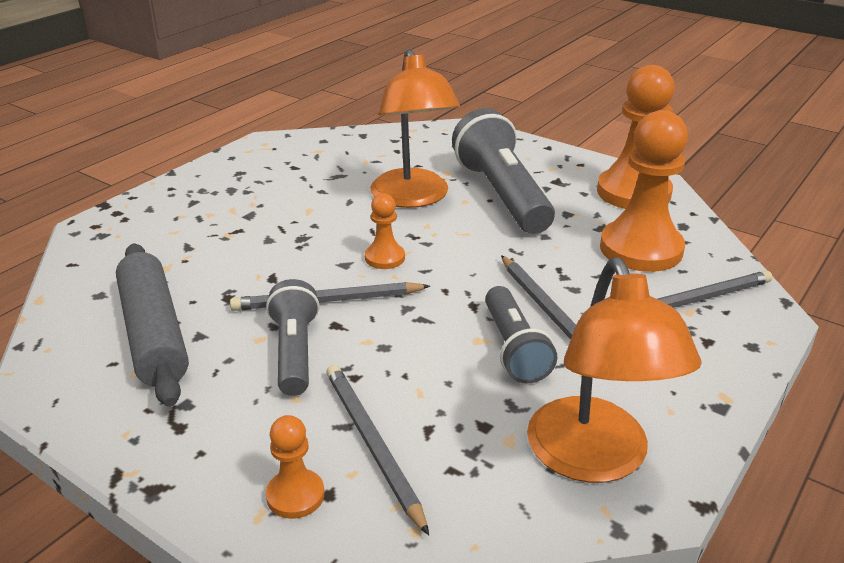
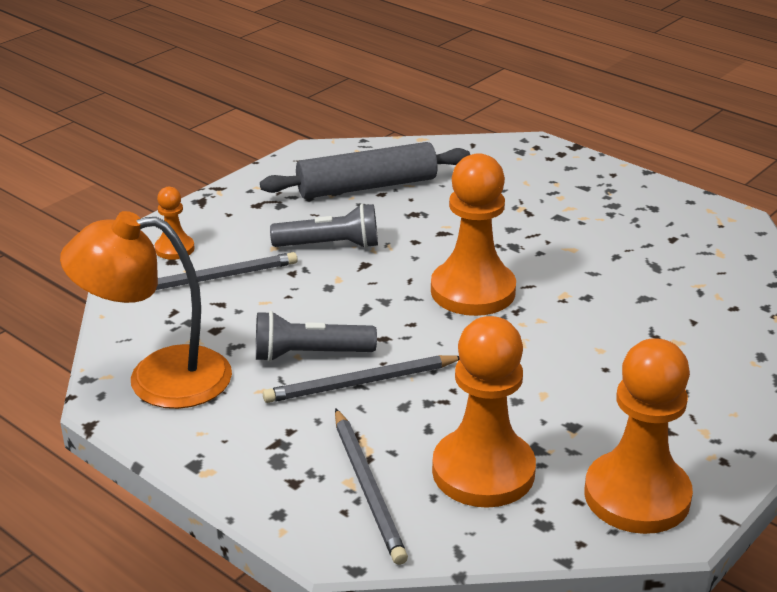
camera: 95 degrees right, 0 degrees up
grey pencil [230,282,430,311] -> none
orange pawn [365,193,405,269] -> orange pawn [431,153,516,316], size x2.07
orange lamp [370,49,460,208] -> none
grey flashlight [452,108,555,234] -> none

